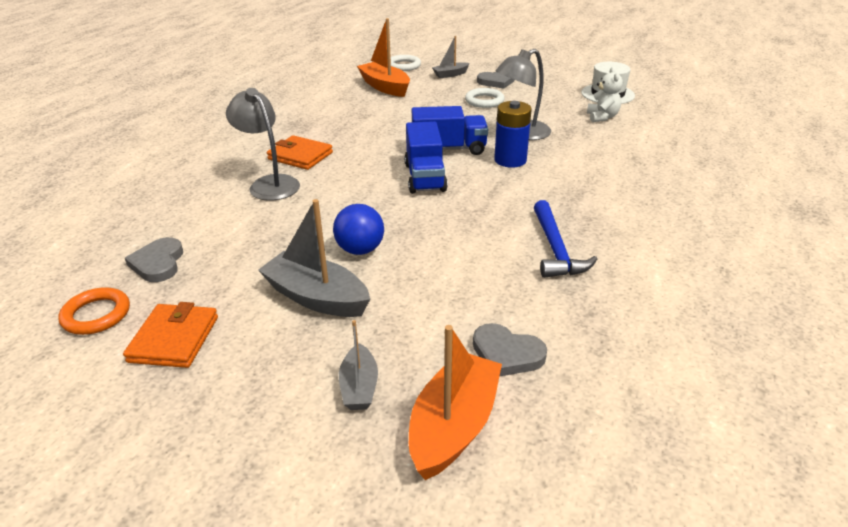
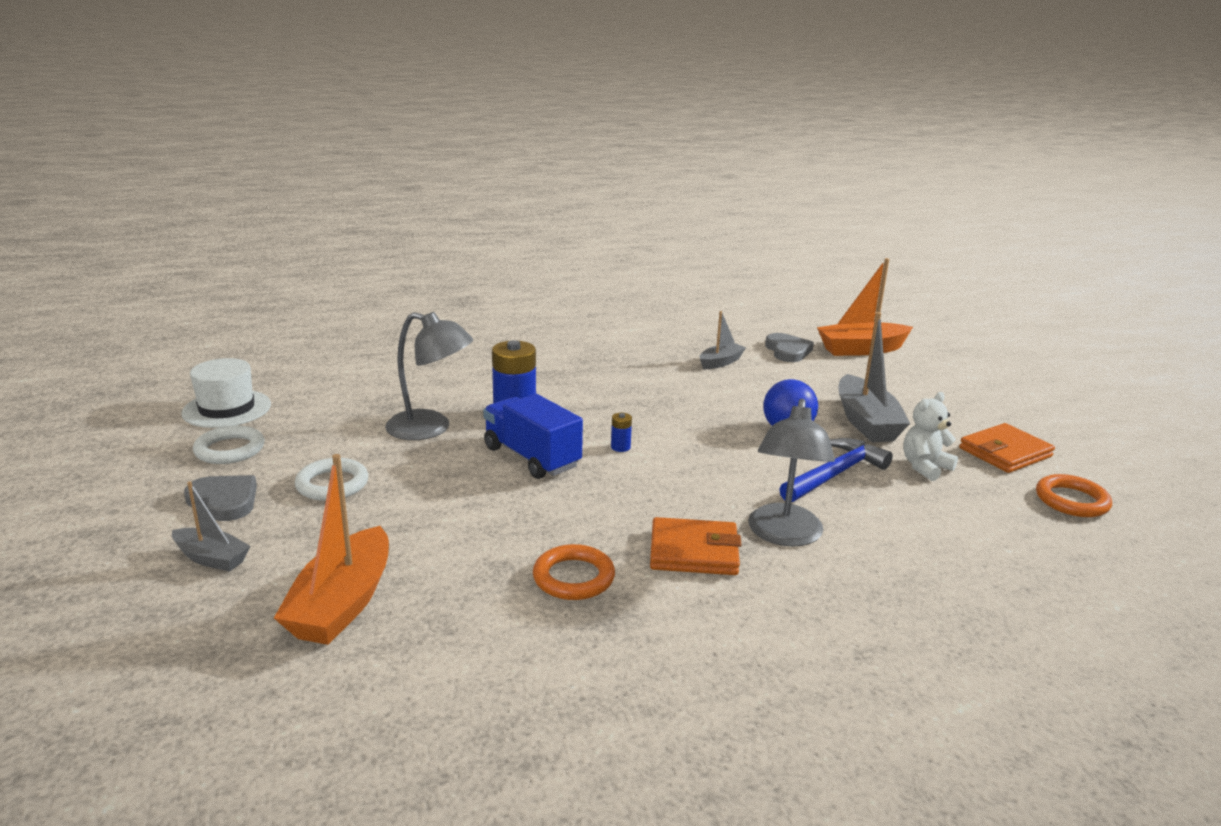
camera: 130 degrees left, 10 degrees down
grey heart [125,237,183,282] -> none
orange wallet [267,135,333,170] -> orange wallet turned 75 degrees counterclockwise [650,517,741,575]
grey boat [339,320,378,410] -> grey boat moved to [700,311,746,369]
white ring [391,55,421,71] -> white ring moved to [193,425,265,464]
blue truck [405,121,448,194] -> blue battery [611,413,632,452]
blue hammer [534,200,597,278] -> blue hammer moved to [779,438,893,502]
white teddy bear [587,67,623,122] -> white teddy bear moved to [903,392,958,481]
none -> orange ring [533,544,615,600]

